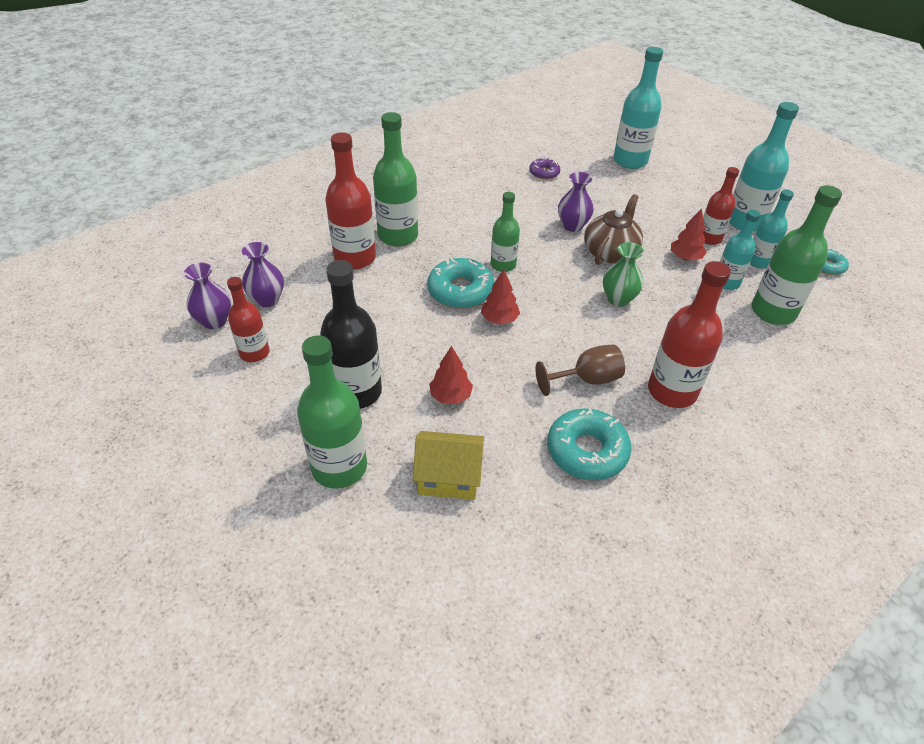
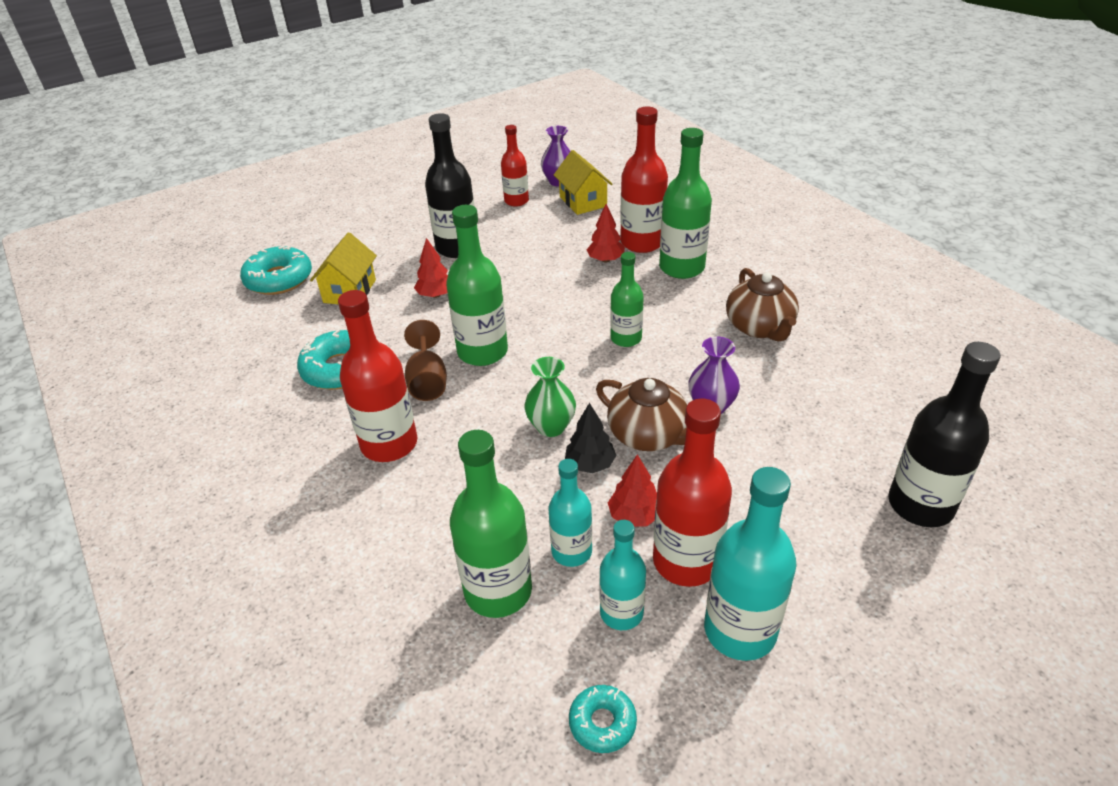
camera: 100 degrees right, 5 degrees down
purple vase [242,242,284,307] -> yellow house [554,150,612,215]
green bottle [297,335,367,489] -> green bottle moved to [446,205,508,366]
turquoise donut [427,257,495,309] -> turquoise donut moved to [240,246,312,295]
red tree [481,269,520,325] -> red tree moved to [586,204,625,263]
purple donut [529,158,560,180] -> none
turquoise bottle [613,47,663,169] -> black bottle [888,342,1001,527]
red bottle [703,167,739,245] -> red bottle [653,398,732,587], size x1.62
none -> black tree [565,403,616,473]
none -> brown teapot [726,268,799,342]

